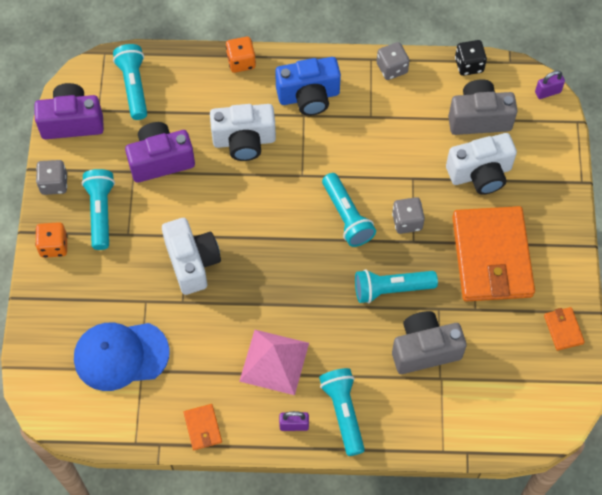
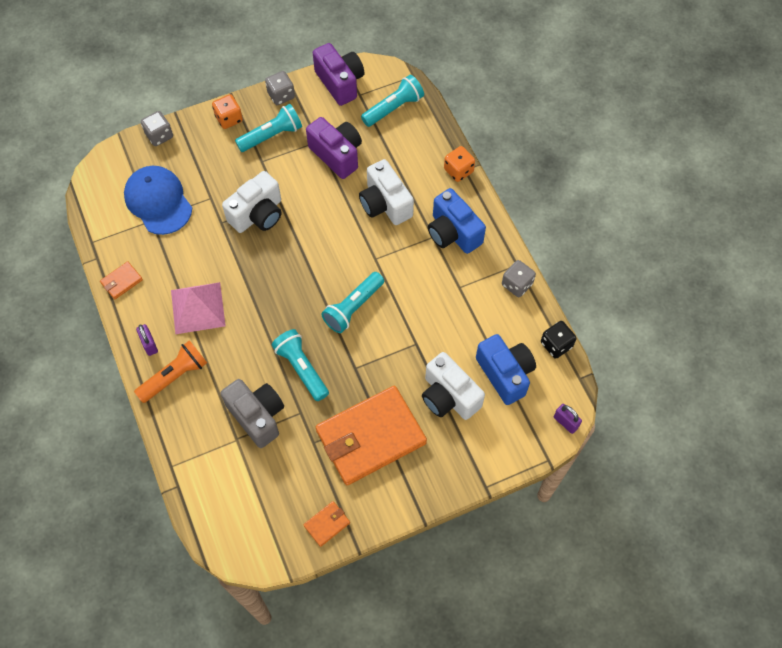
camera: 65 degrees right, 0 degrees up
turquoise flashlight [319,368,365,456] -> orange flashlight [134,340,207,403]
grey dice [392,197,425,234] -> grey dice moved to [141,111,173,146]
grey camera [448,79,517,135] -> blue camera [476,334,536,405]

